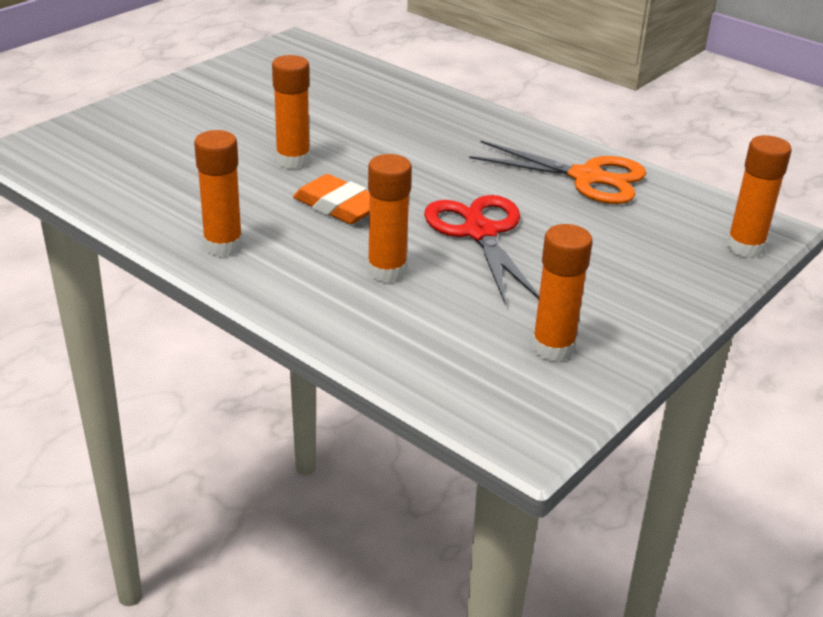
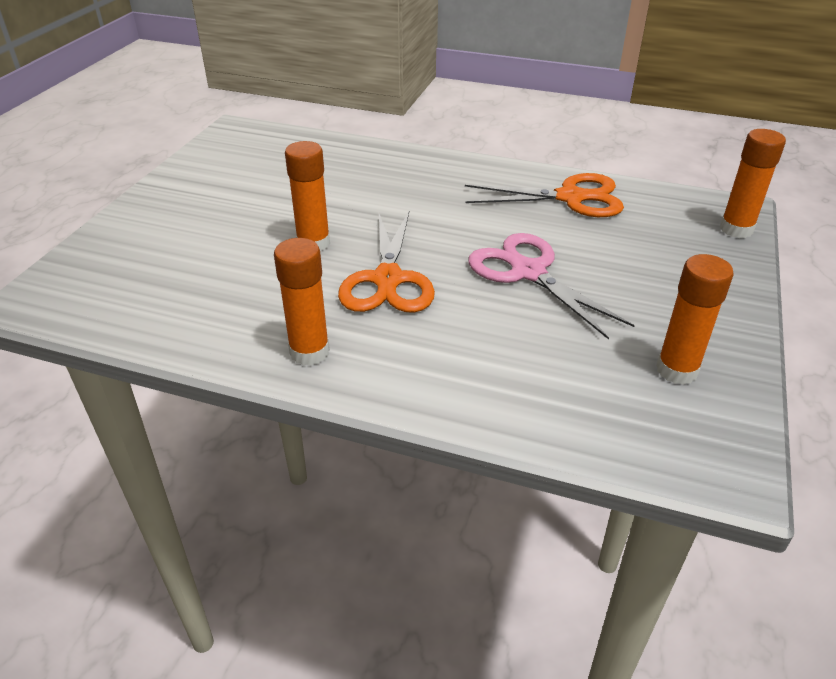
camera: 20 degrees left, 5 degrees up
orange eraser [293,174,370,224] -> orange scissors [338,212,435,312]
orange glue stick [368,154,412,283] -> none
red scissors [424,195,539,304] -> pink scissors [468,233,635,340]

